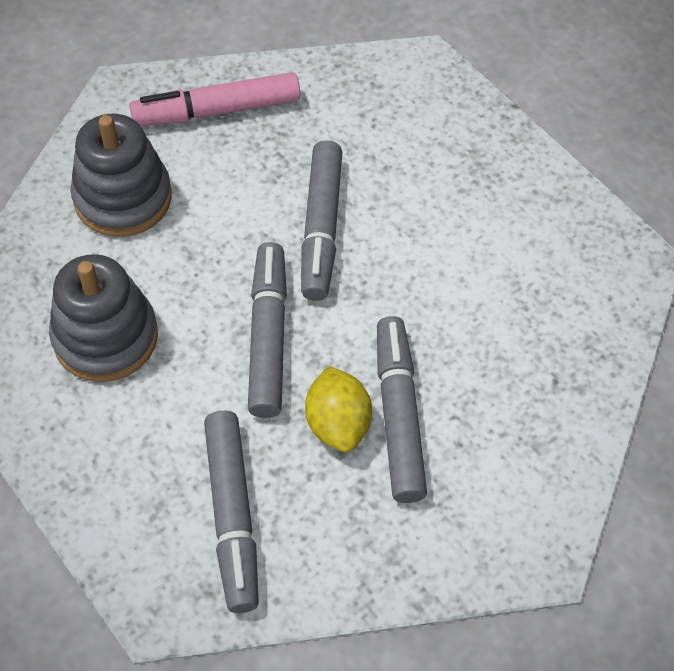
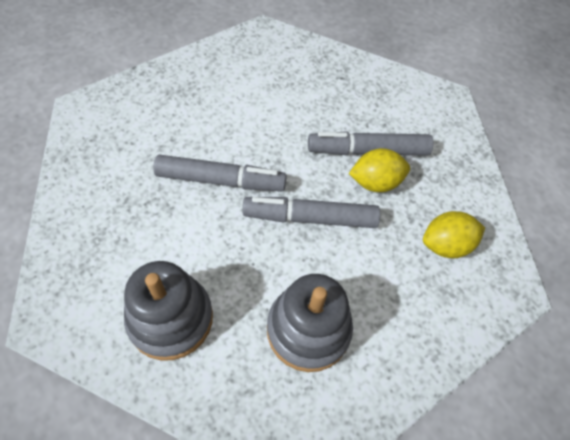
camera: 90 degrees left, 0 degrees up
pink marker [129,72,300,126] -> none
grey marker [204,411,259,613] -> yellow lemon [423,211,485,258]

